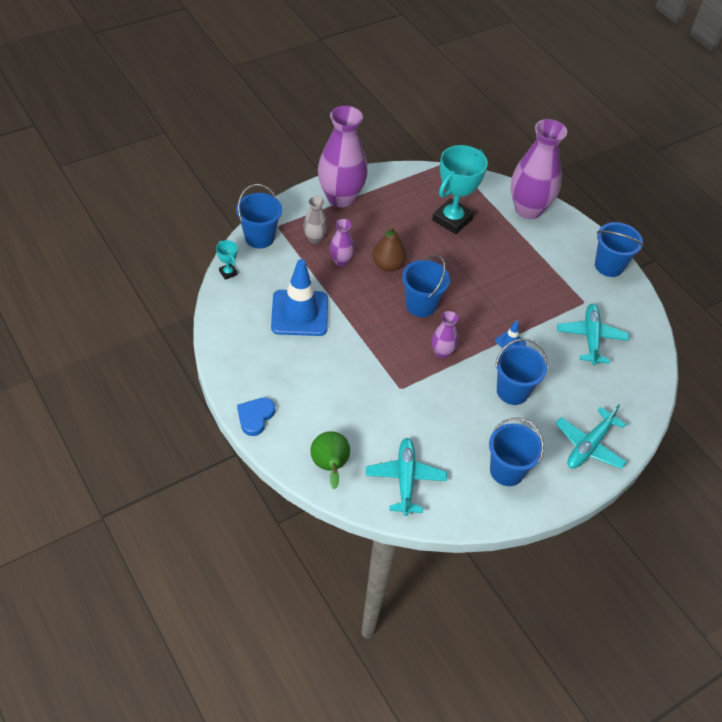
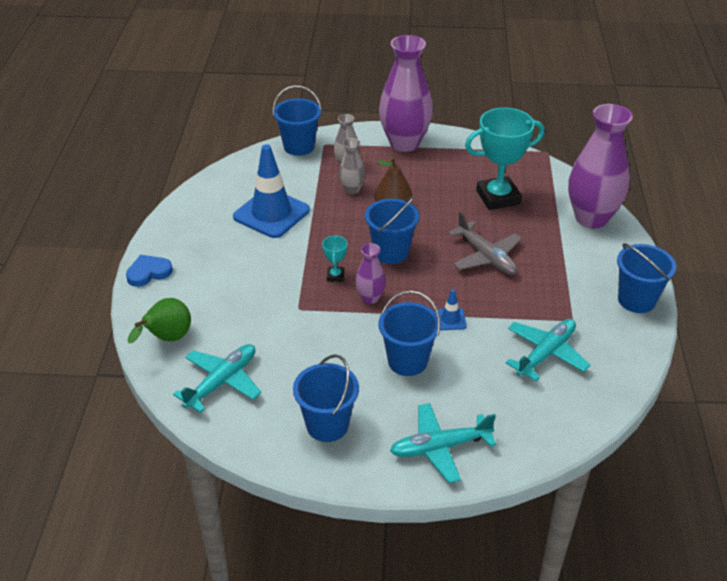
camera: 40 degrees right, 10 degrees down
turquoise trophy [216,240,238,280] -> turquoise trophy moved to [322,235,347,282]
purple vase [329,219,354,266] -> grey vase [339,138,366,194]
none -> grey plane [448,212,522,275]

